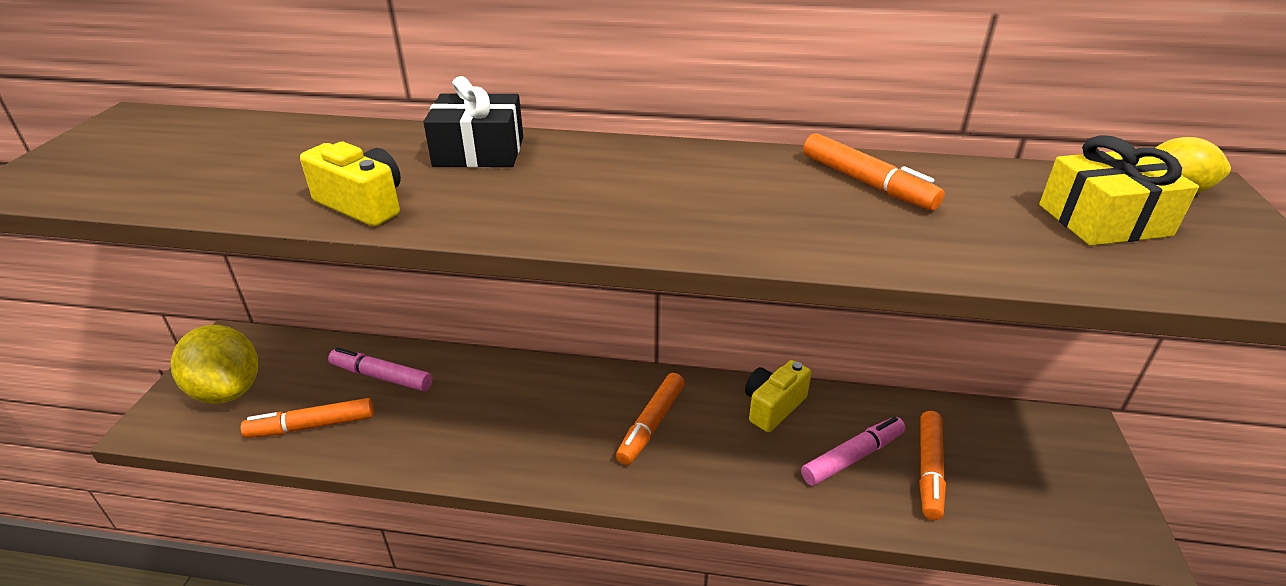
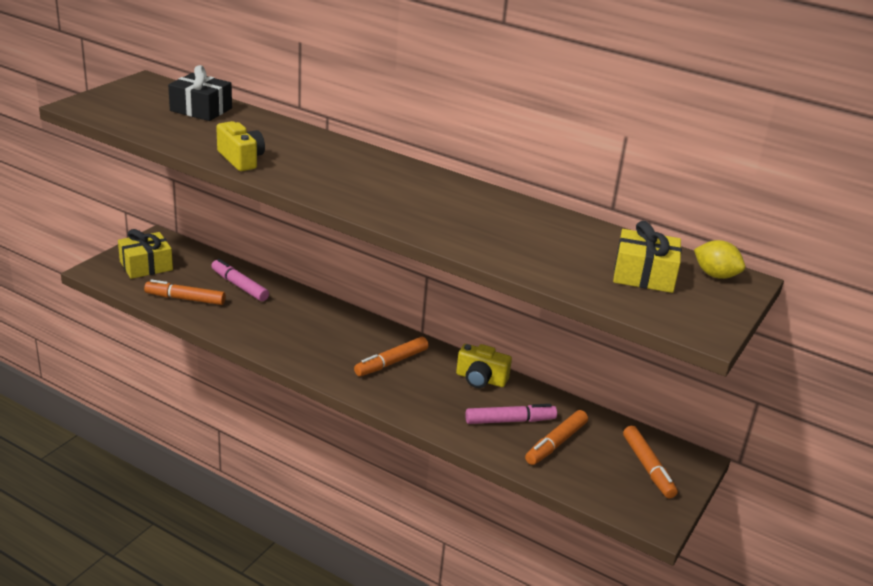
camera: 20 degrees right, 5 degrees down
yellow lemon [171,325,258,404] -> yellow gift [118,229,173,279]
black gift [423,76,523,167] -> black gift moved to [168,65,232,121]
yellow camera [745,360,811,432] -> yellow camera turned 135 degrees counterclockwise [456,344,512,388]
orange marker [803,133,945,210] -> orange marker moved to [623,426,678,498]

